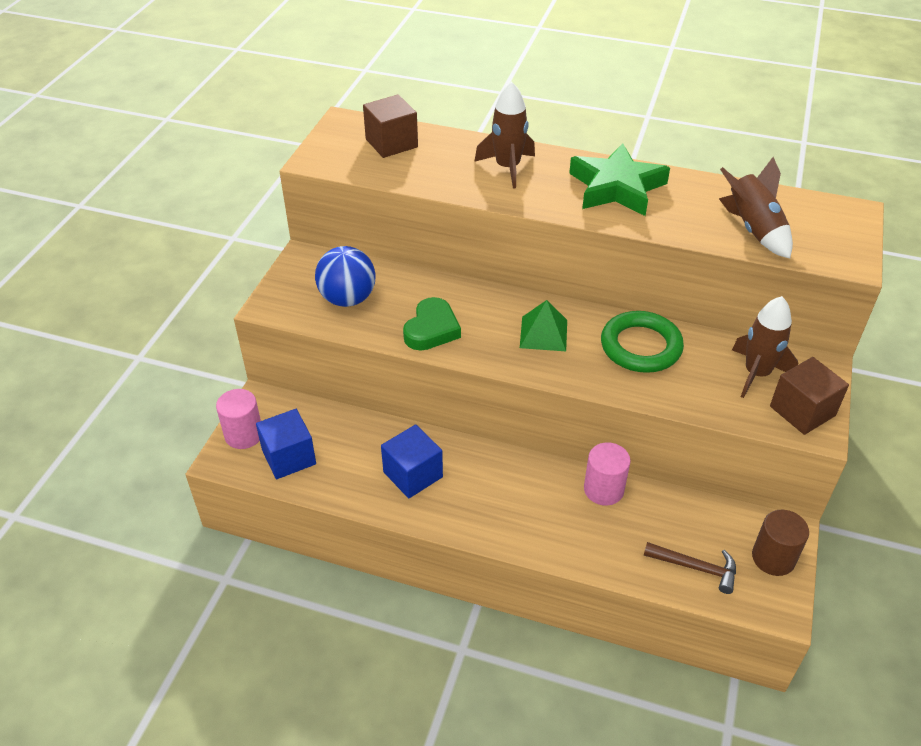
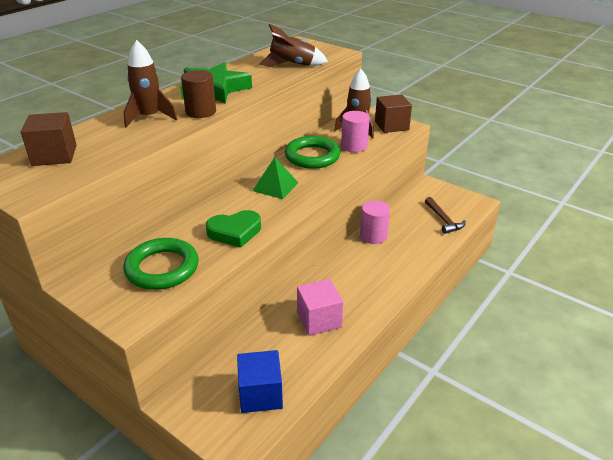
camera: 70 degrees left, 10 degrees down
pink cylinder [216,389,261,449] -> pink cylinder moved to [341,111,370,152]
blue ball [315,246,375,307] -> green ring [123,238,199,290]
blue cube [381,424,443,498] -> pink cube [297,279,343,336]
green heart [403,297,461,351] -> green heart turned 120 degrees clockwise [206,210,261,248]
brown hammer [644,542,736,594] -> brown hammer turned 120 degrees clockwise [425,197,466,234]
brown cylinder [752,510,809,576] -> brown cylinder moved to [181,70,216,118]

